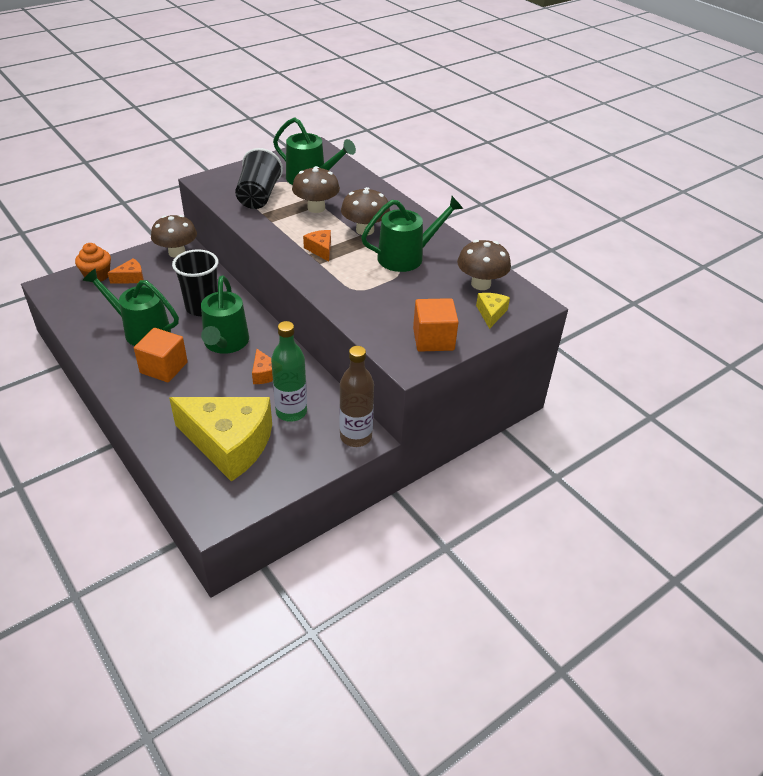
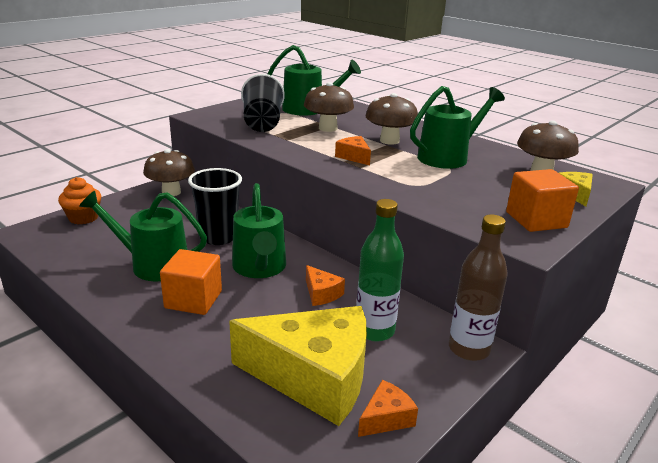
camera: 10 degrees left, 15 degrees down
orange cheese [108,258,144,284] -> orange cheese moved to [358,380,418,437]

